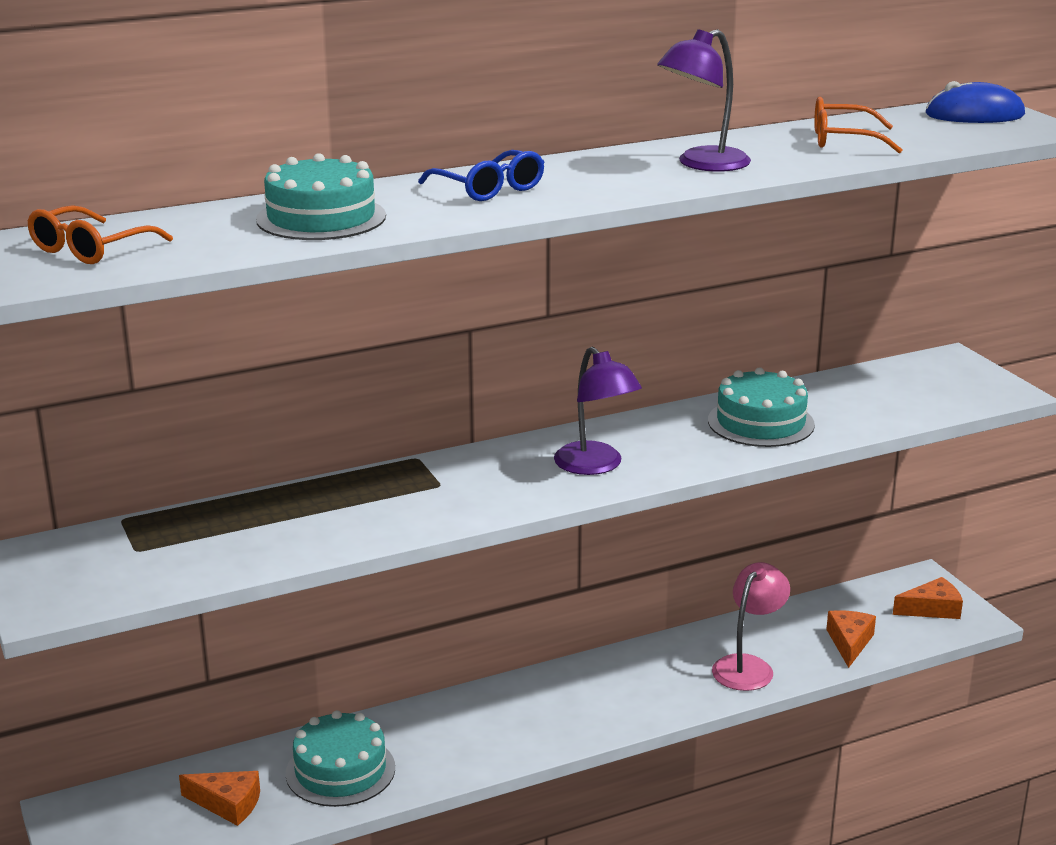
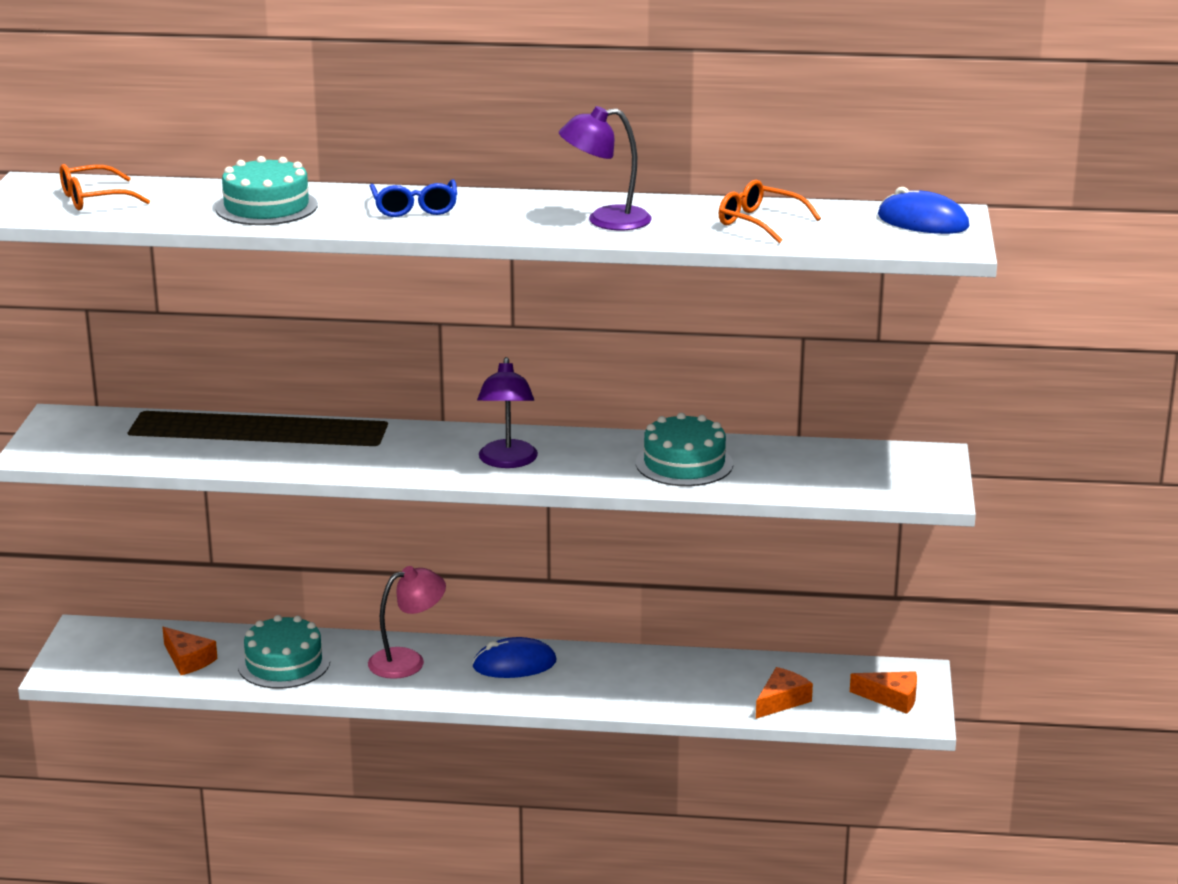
camera: 30 degrees right, 0 degrees up
pink lamp [712,562,790,691] -> pink lamp moved to [368,566,446,679]
none -> blue mouse [472,637,556,678]

